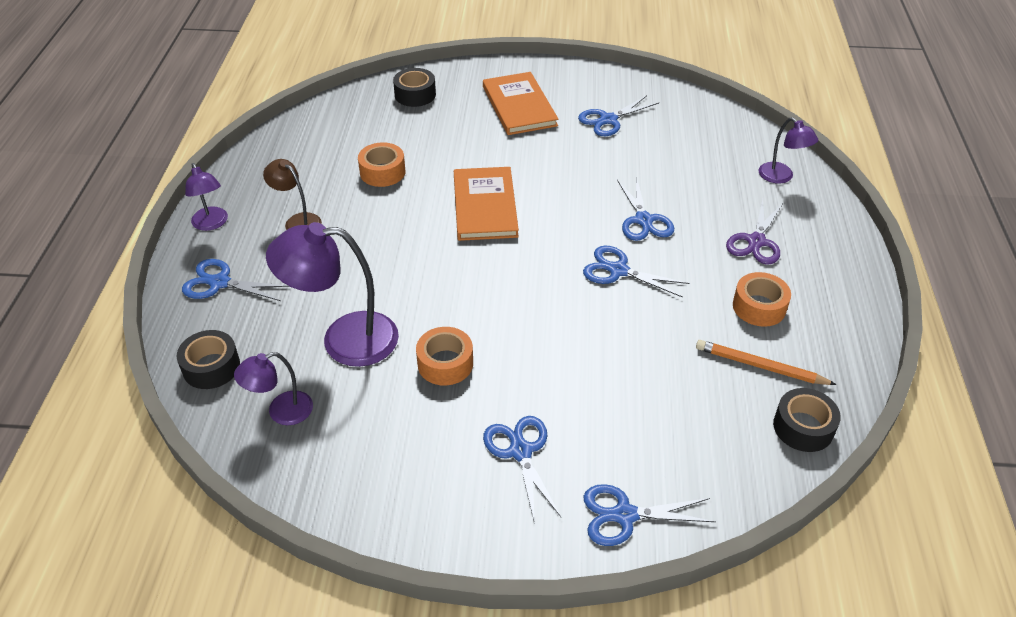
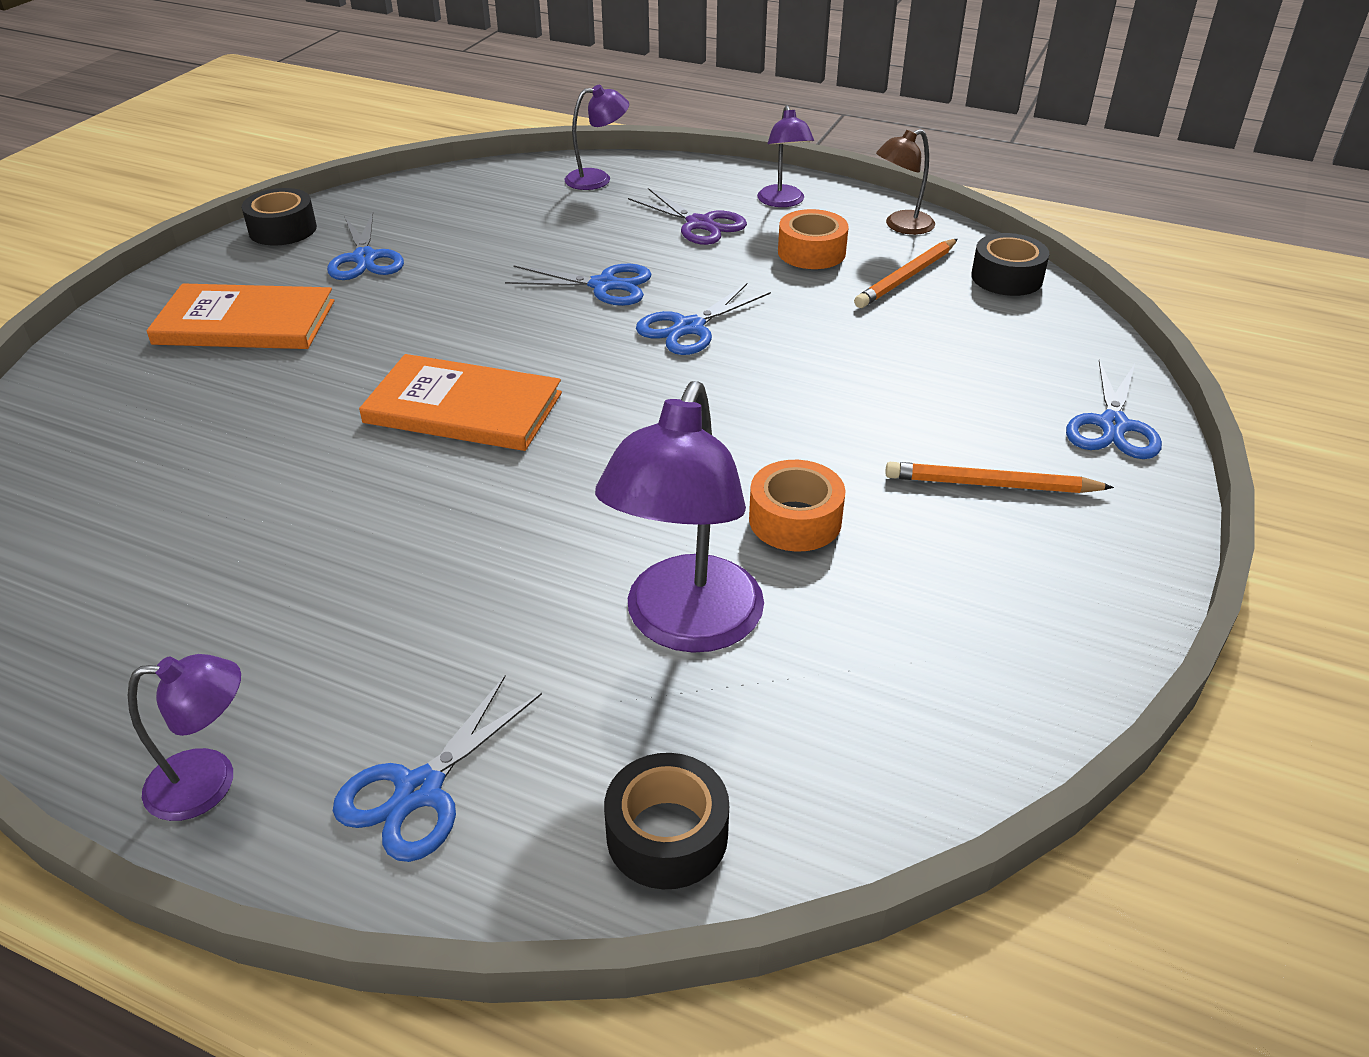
camera: 70 degrees left, 5 degrees down
purple lamp [234,352,313,425] -> purple lamp moved to [757,106,814,207]
brown lamp [263,159,322,230] -> brown lamp moved to [876,129,935,235]
orange tape [358,142,405,187] -> none
black tape [393,68,436,107] -> black tape moved to [242,188,317,245]
blue scissors [483,416,561,524] -> orange pencil [885,462,1114,493]

